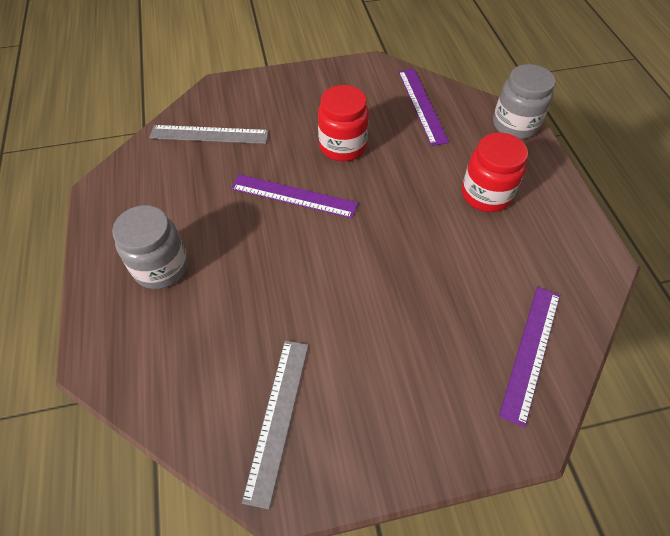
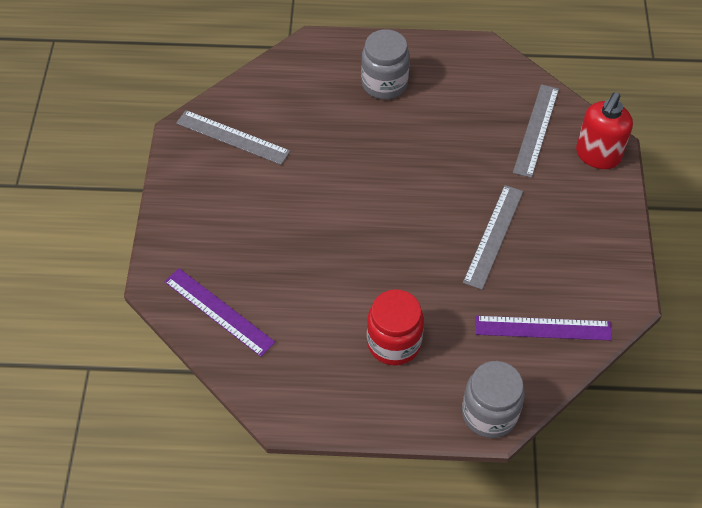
camera: 105 degrees right, 0 degrees up
purple ruler [231,174,358,218] -> none
red jar [318,85,369,161] -> grey ruler [463,185,523,290]
none -> red soap dispenser [576,92,633,169]

